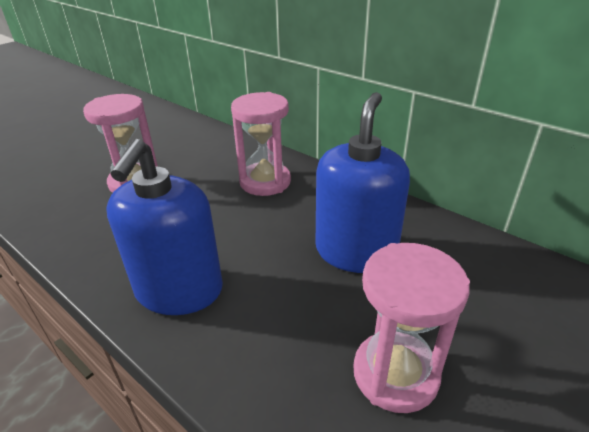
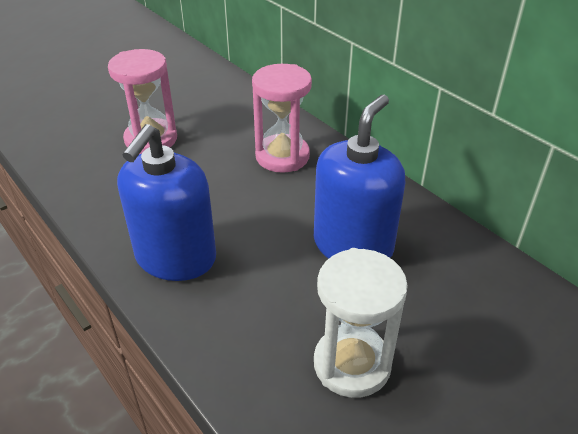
camera: 10 degrees right, 5 degrees up
pink hourglass [354,243,470,413] -> white hourglass [314,248,408,398]

